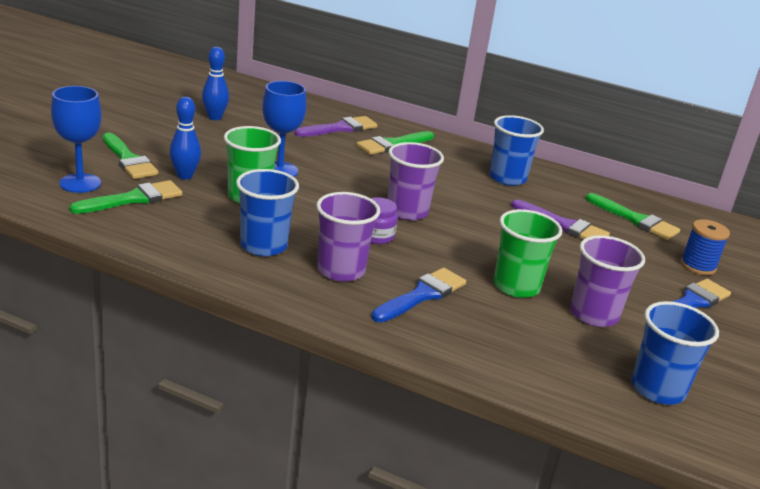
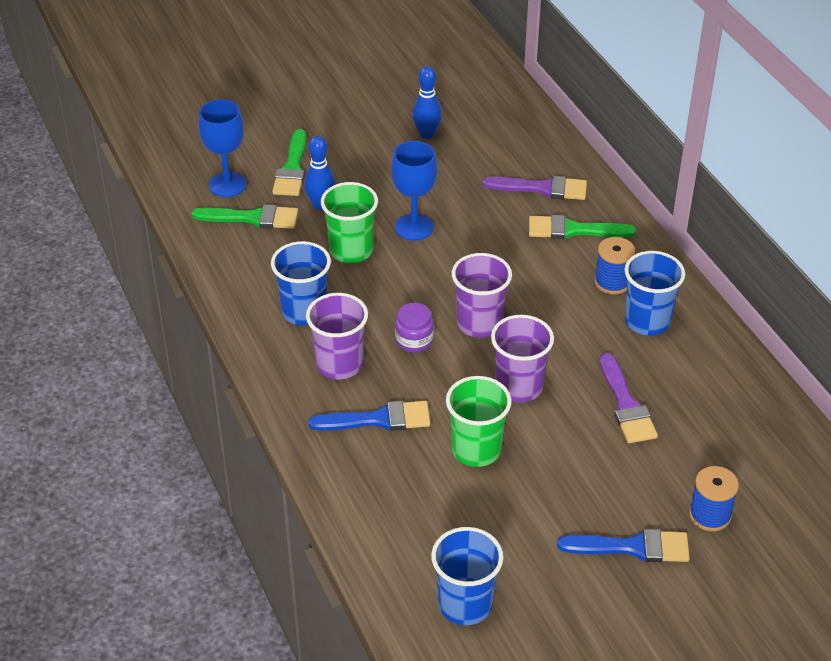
camera: 45 degrees right, 15 degrees up
purple cup [570,235,645,327] -> purple cup moved to [491,315,554,403]
green brush [586,193,680,240] -> none
none -> blue spool [594,237,635,294]

